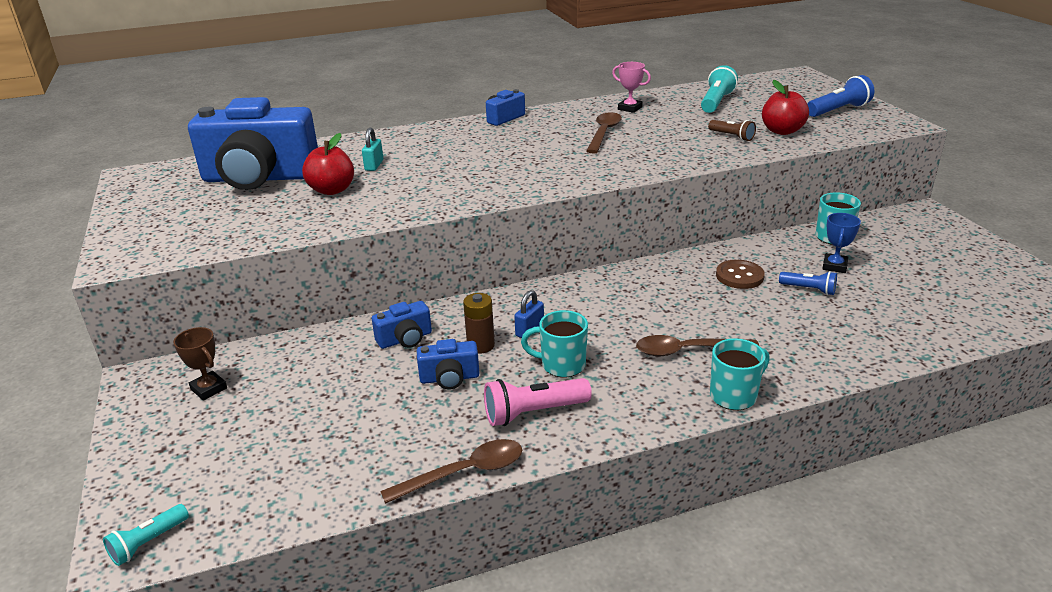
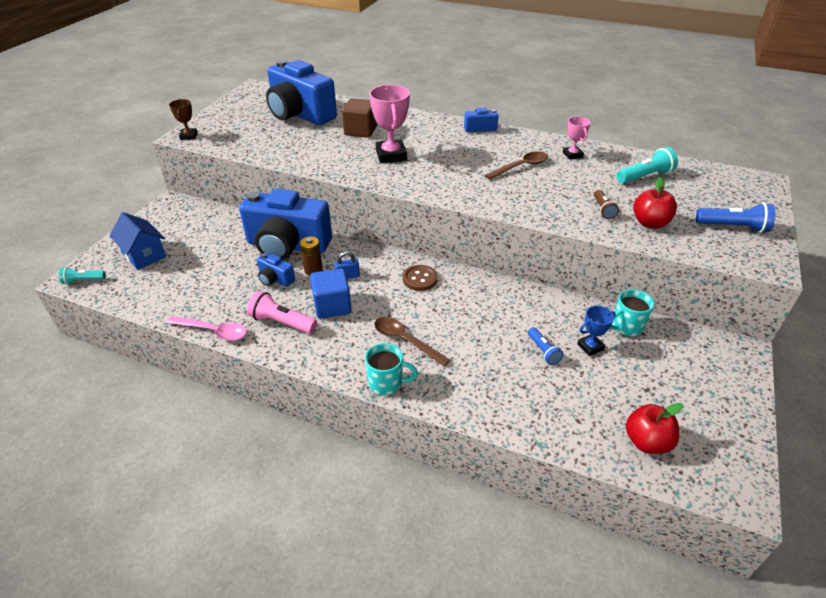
camera: 40 degrees right, 10 degrees up
brown trophy [173,327,227,401] -> brown trophy moved to [169,99,198,140]
red apple [302,133,354,195] -> red apple moved to [626,403,683,454]
turquoise padlock [362,128,383,171] -> brown cube [342,98,377,138]
blue camera [372,301,432,349] -> blue camera [239,189,332,260], size x2.34
brown spoon [380,439,522,504] -> pink spoon [166,316,247,341]
turquoise mug [521,310,588,377] -> blue cube [310,268,351,319]
brown button [716,260,765,289] -> brown button moved to [403,265,438,291]
none -> blue house [110,212,166,270]
none -> pink trophy [369,85,410,163]

